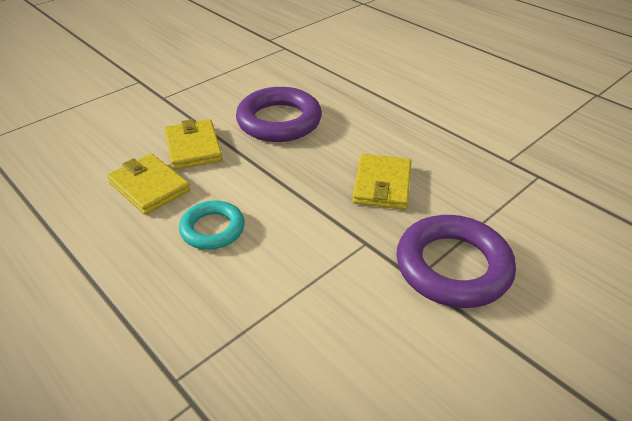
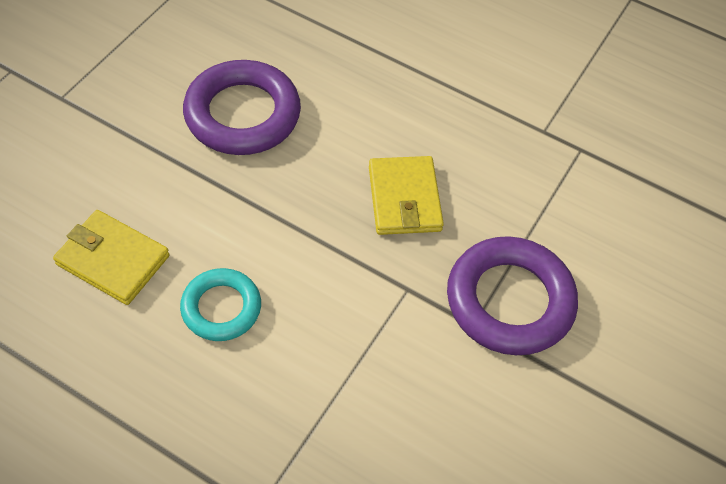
camera: 20 degrees left, 15 degrees up
yellow wallet [165,119,223,170] -> none

